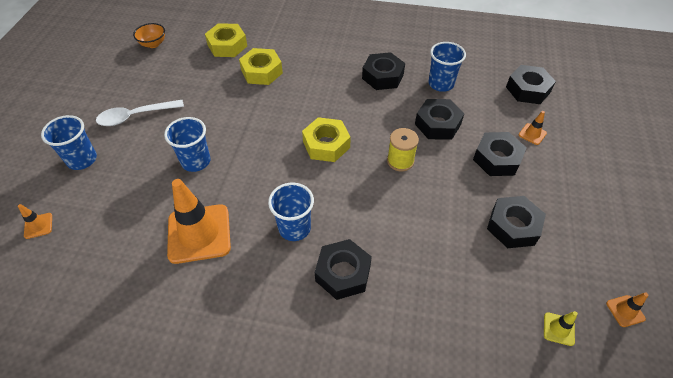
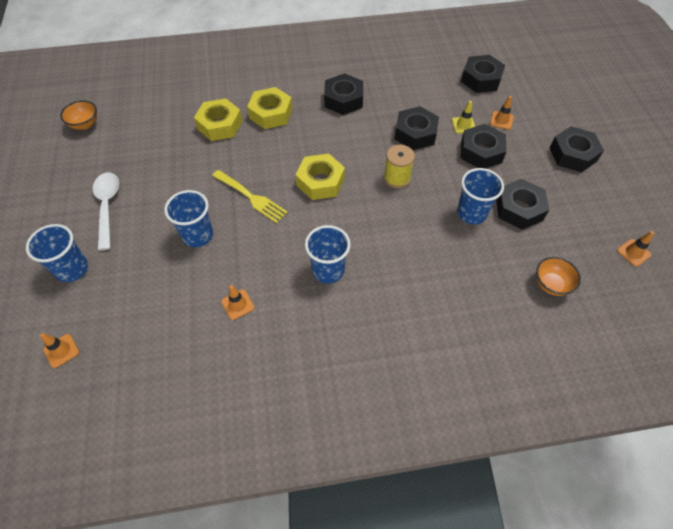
camera: 20 degrees left, 5 degrees up
white spoon [96,100,184,126] -> white spoon turned 120 degrees clockwise [93,172,119,250]
orange traffic cone [167,179,231,264] -> orange traffic cone [221,285,254,320], size x0.43
yellow nut [205,23,247,57] -> yellow nut moved to [247,87,292,129]
black nut [315,239,372,300] -> black nut moved to [550,126,604,172]
blue cup [428,42,466,92] -> blue cup moved to [457,168,504,224]
yellow traffic cone [544,311,578,346] -> yellow traffic cone moved to [452,101,475,133]
none -> yellow fork [212,170,288,223]
none -> orange bowl [536,257,581,296]

